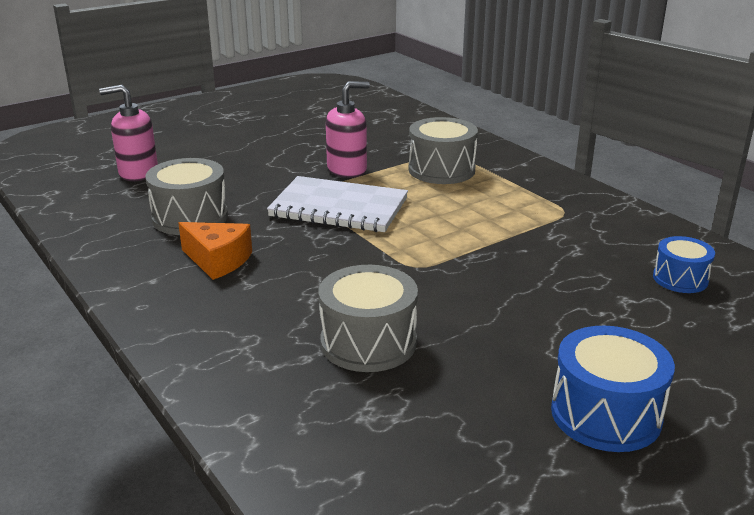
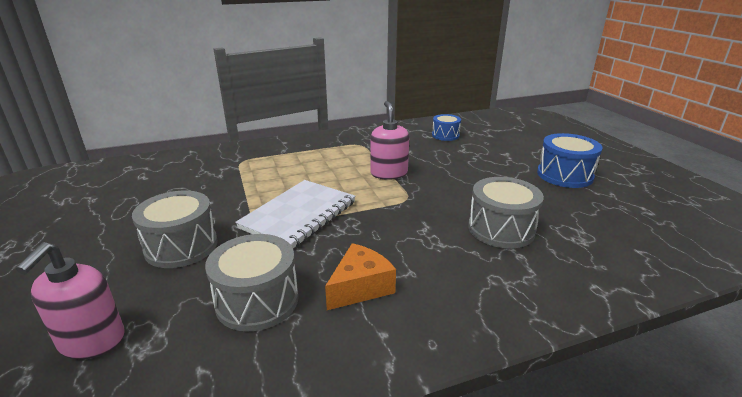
camera: 75 degrees left, 0 degrees up
pink soap dispenser [326,81,370,178] -> pink soap dispenser moved to [370,101,409,180]
grey drum [409,117,478,184] -> grey drum moved to [132,191,218,268]

